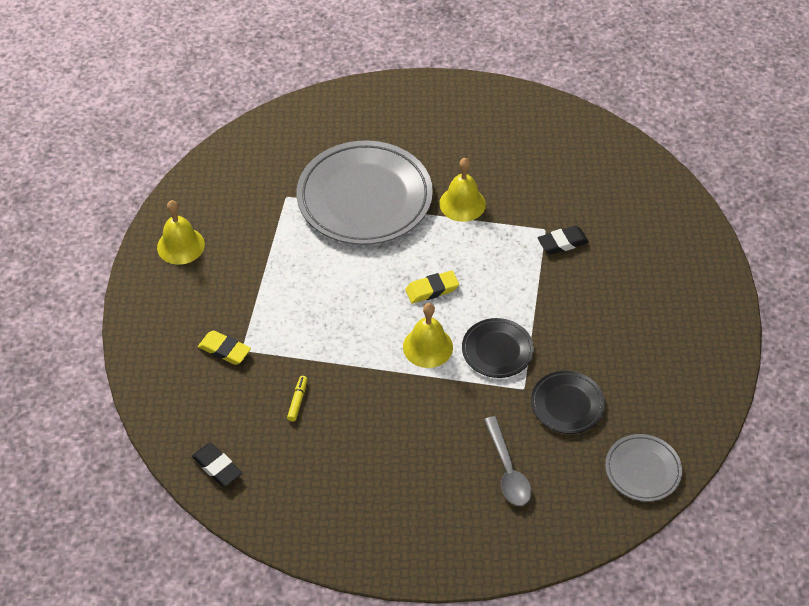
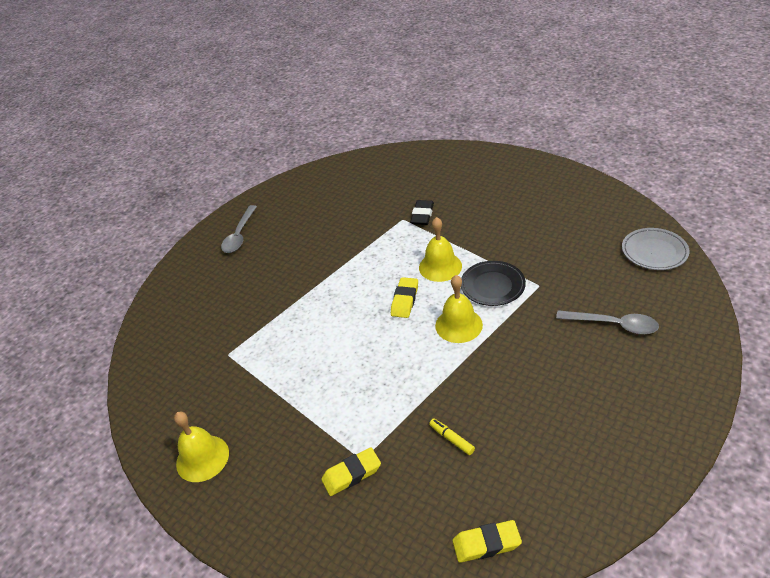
camera: 50 degrees left, 10 degrees down
black eraser [192,443,242,487] -> yellow eraser [452,520,522,563]
grey plate [297,140,433,245] -> none
yellow bell [439,158,486,222] -> yellow bell moved to [419,217,462,282]
black plate [531,371,605,434] -> none
none -> grey spoon [221,205,257,253]

